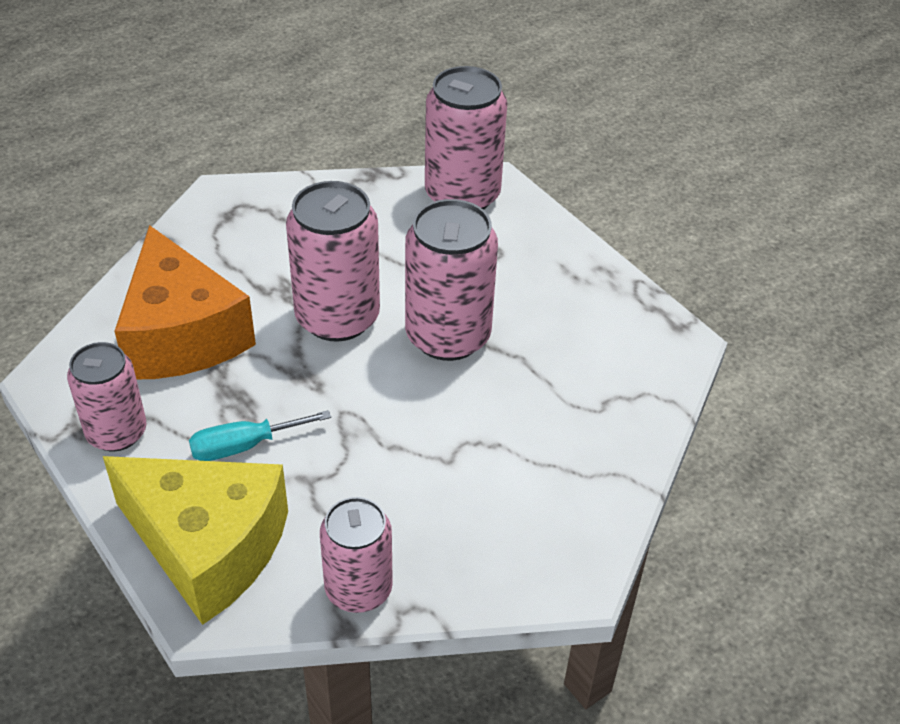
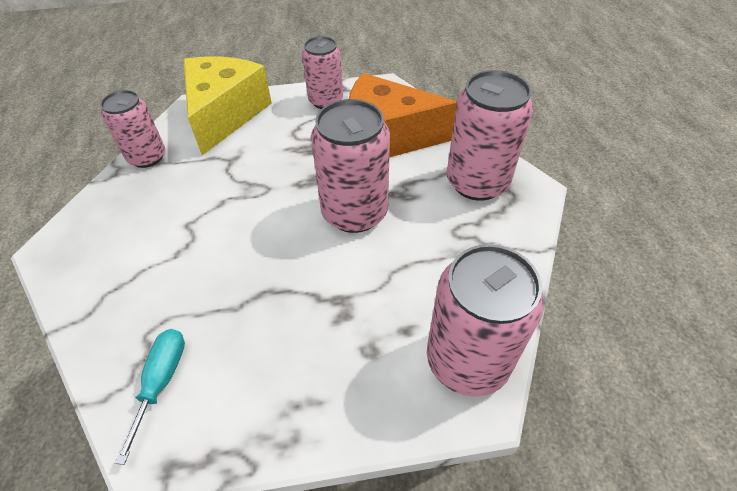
camera: 120 degrees right, 5 degrees up
yellow cheese [103,456,288,625] -> yellow cheese turned 135 degrees clockwise [183,56,272,155]
turquoise screwdriver [189,410,331,461] -> turquoise screwdriver moved to [115,329,185,465]
pink can [405,199,498,361] -> pink can moved to [447,70,533,201]

